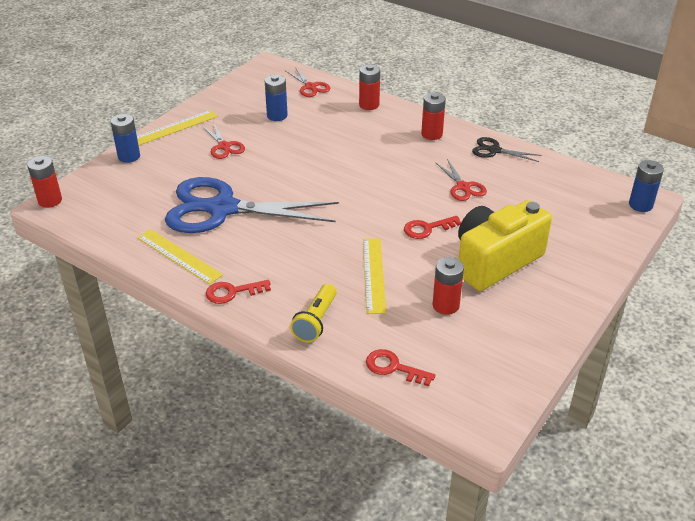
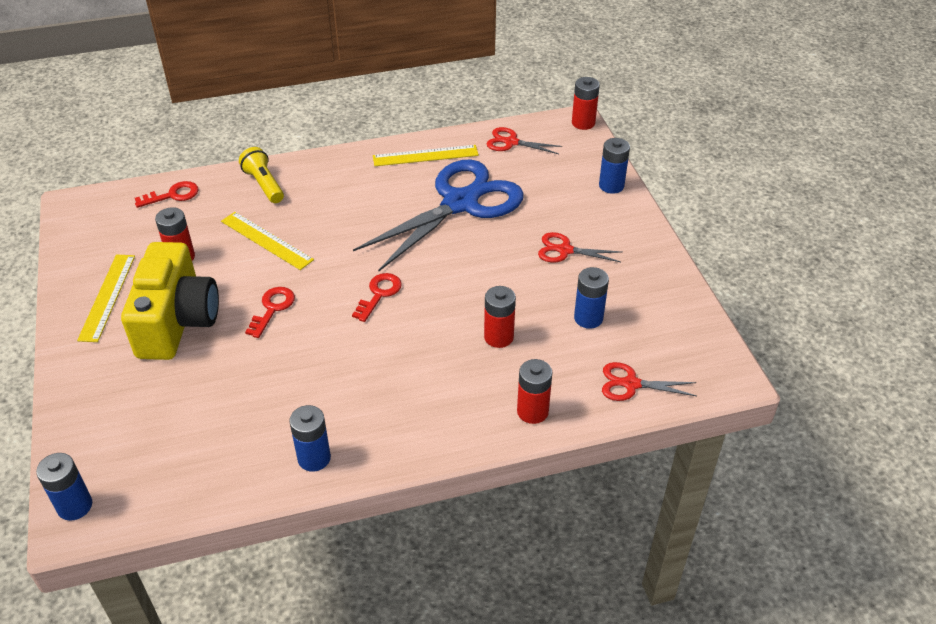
camera: 130 degrees right, 5 degrees up
yellow ruler [137,110,218,145] -> yellow ruler moved to [77,254,135,342]
red key [206,280,271,304] -> red key moved to [352,273,402,322]
red battery [421,92,446,140] -> red battery moved to [484,286,516,348]
red scissors [435,159,487,201] -> red scissors moved to [487,127,562,154]
black scissors [472,137,541,162] -> blue battery [289,405,331,472]

